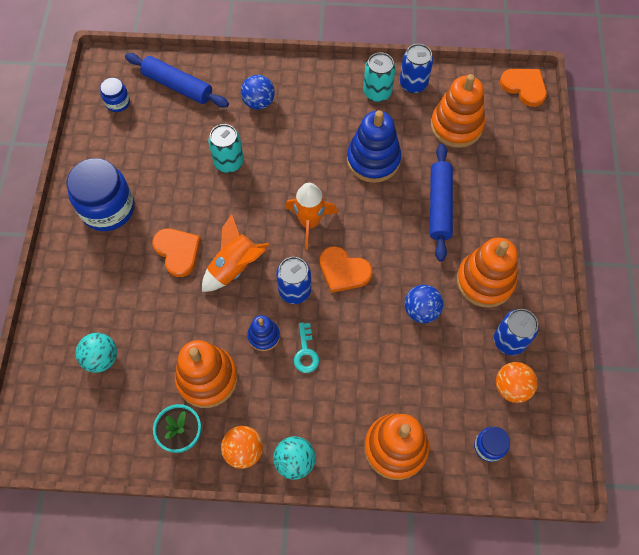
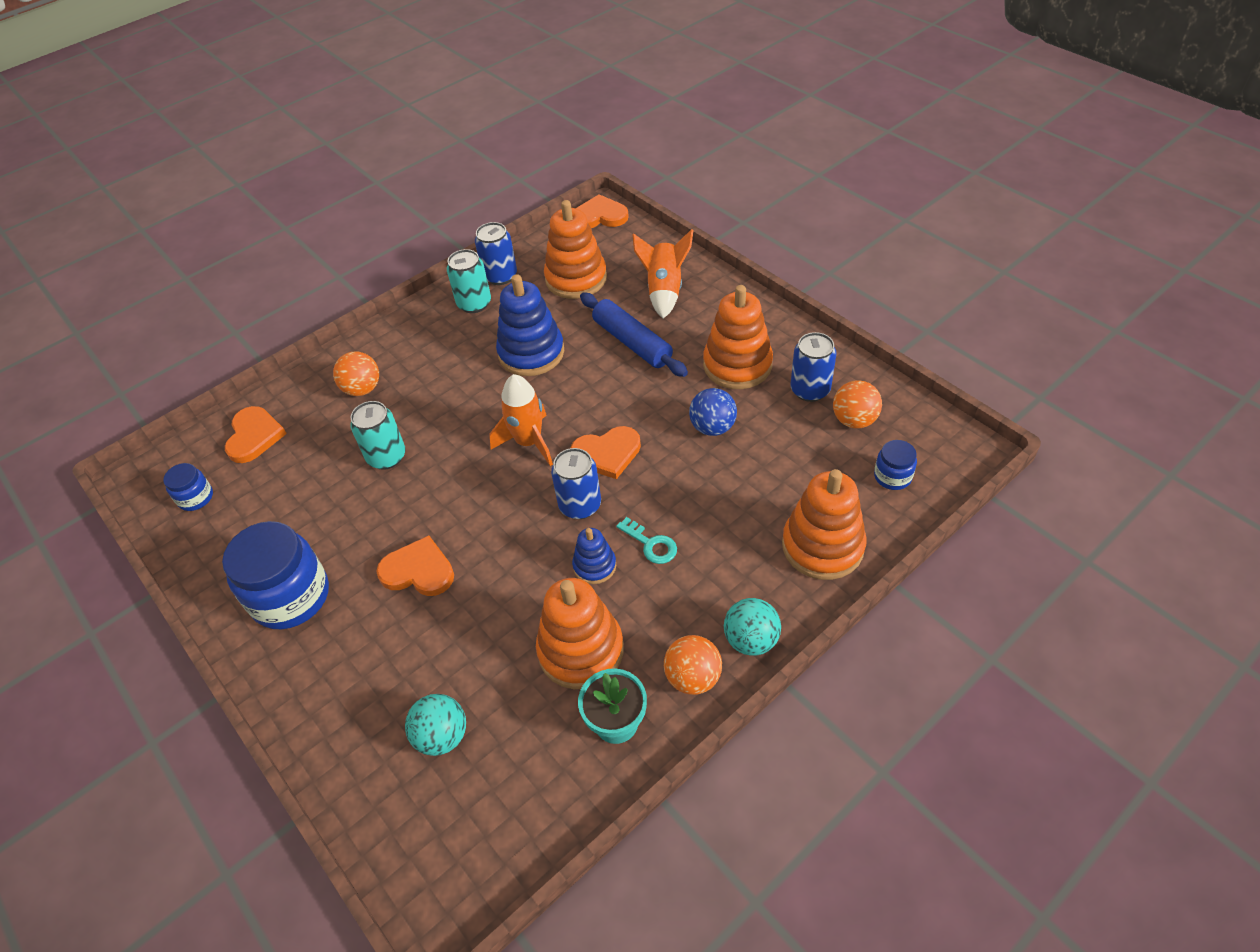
camera: 40 degrees left, 15 degrees down
blue rolling pin [125,53,229,108] -> orange heart [225,406,287,463]
orange rocket [202,214,269,292] -> orange rocket moved to [632,229,694,319]
blue ball [241,75,275,110] -> orange ball [333,352,379,396]

